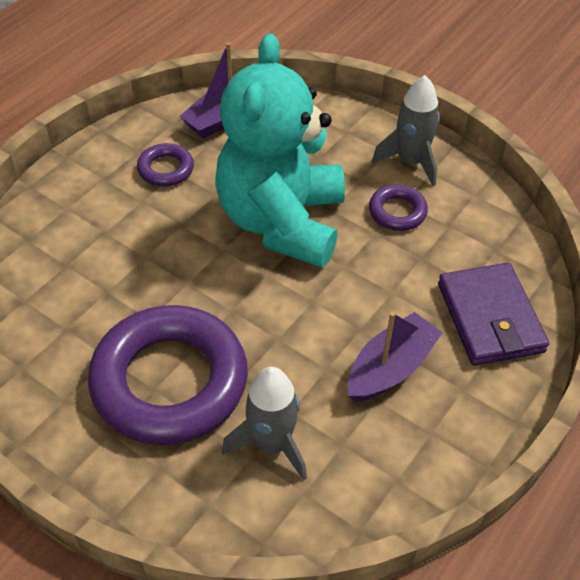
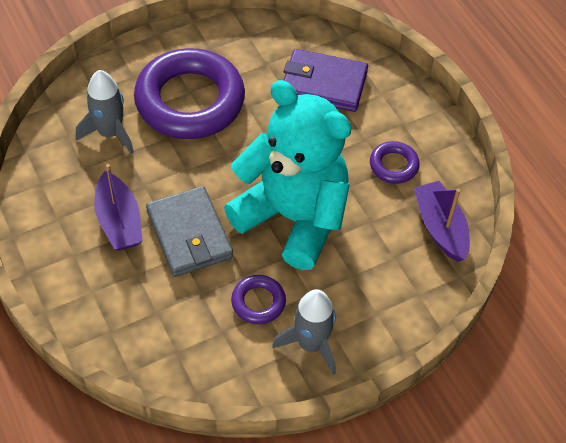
camera: 115 degrees right, 5 degrees up
purple wallet [438,263,549,366] -> purple wallet moved to [283,49,368,112]
none -> grey wallet [146,186,233,277]

